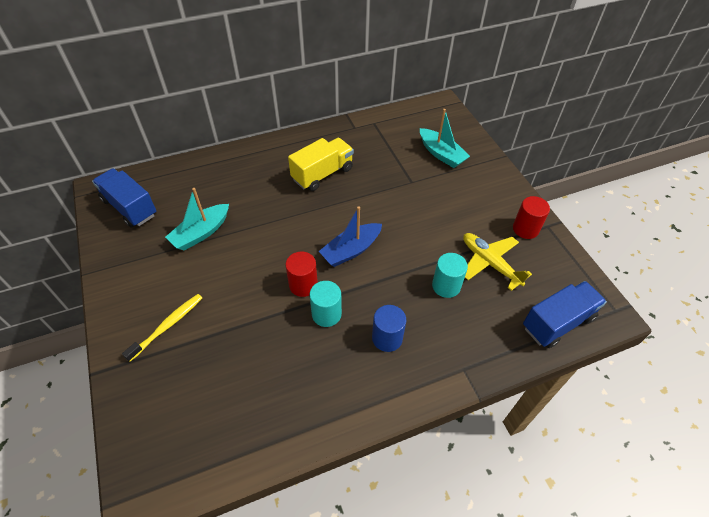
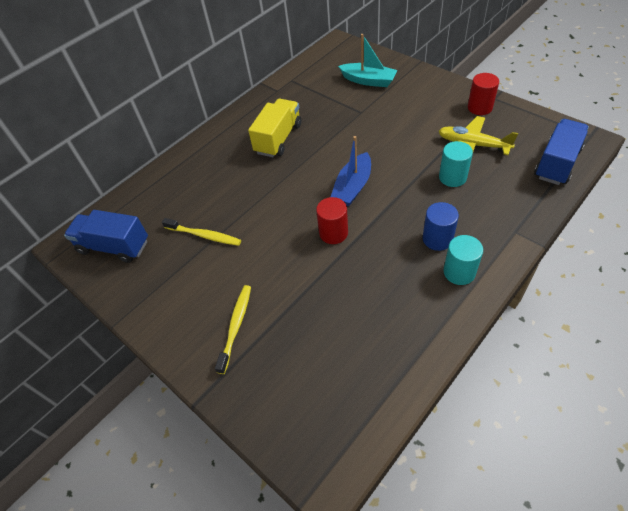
camera: 20 degrees left, 0 degrees up
turquoise boat [165,188,229,251] -> yellow toothbrush [162,218,241,246]
turquoise cylinder [309,281,342,327] -> turquoise cylinder moved to [444,235,483,285]

